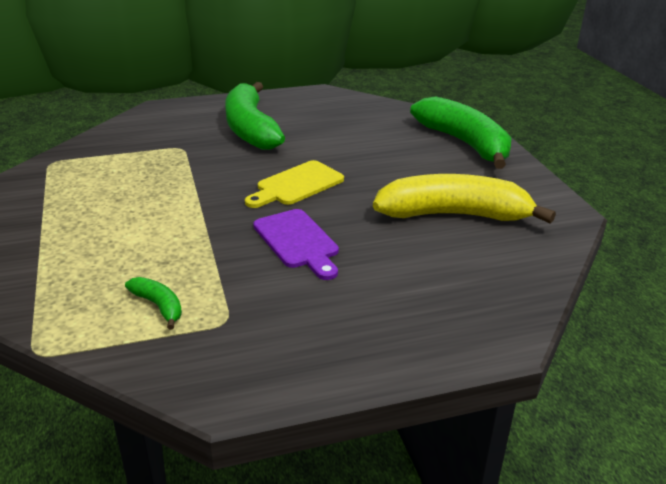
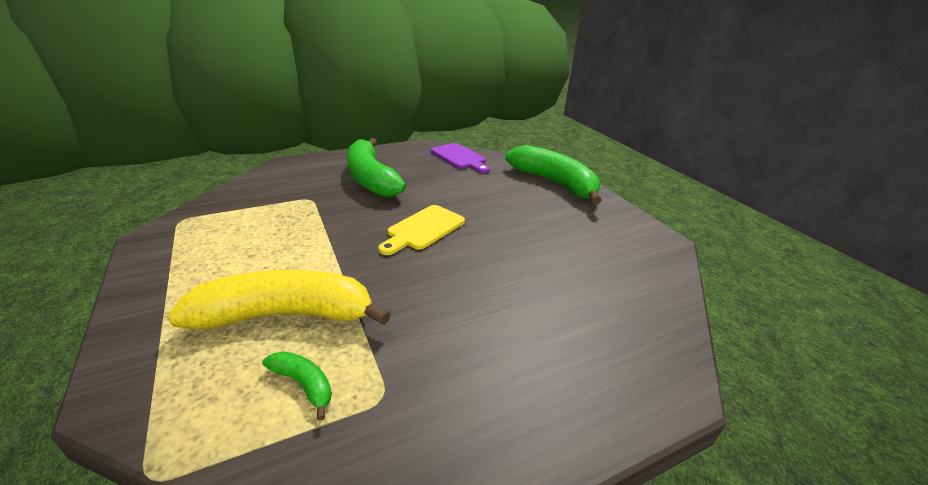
camera: 10 degrees left, 0 degrees up
purple cutting board [253,209,339,280] -> purple cutting board moved to [431,143,490,173]
yellow banana [373,174,556,223] -> yellow banana moved to [167,270,391,330]

